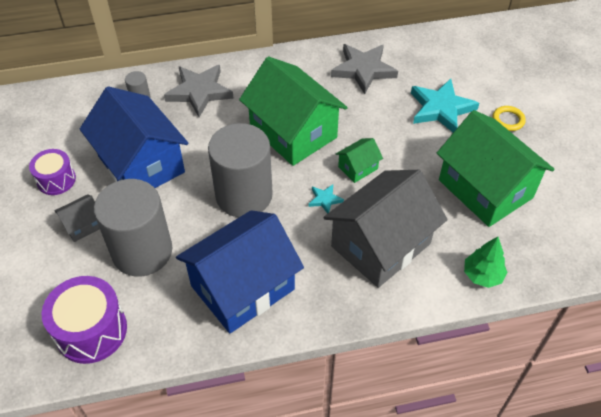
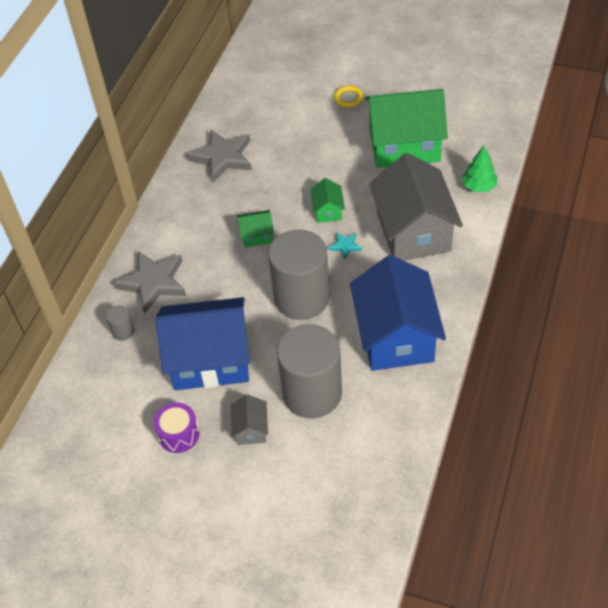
camera: 55 degrees left, 0 degrees up
purple drum [42,276,127,364] -> none
green house [239,57,348,166] -> green house [237,210,274,247], size x0.43
turquoise star [411,79,479,133] -> none

